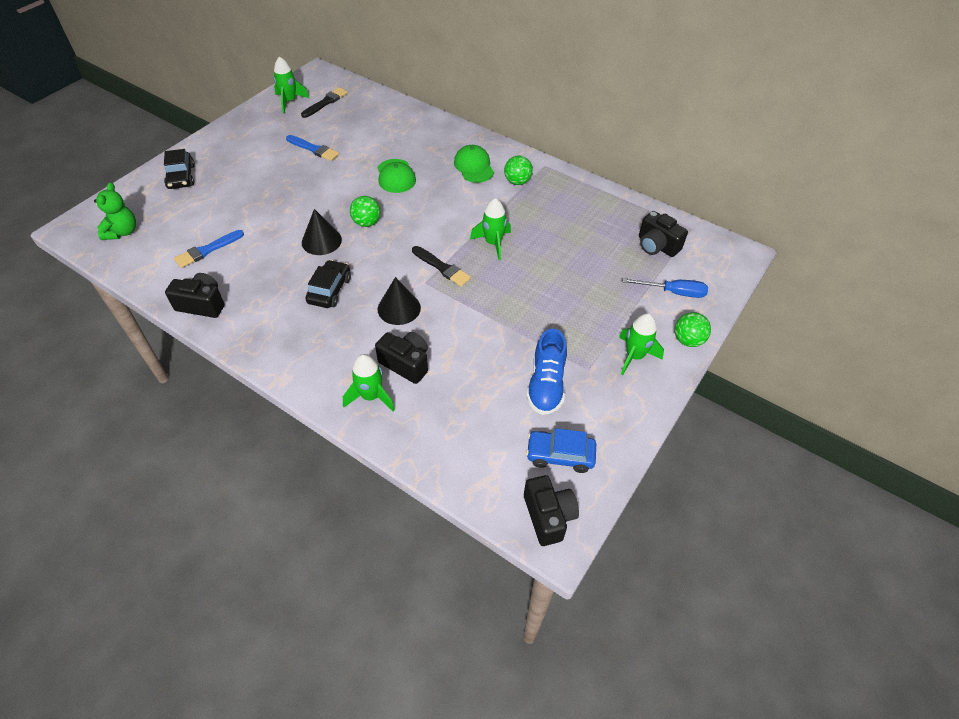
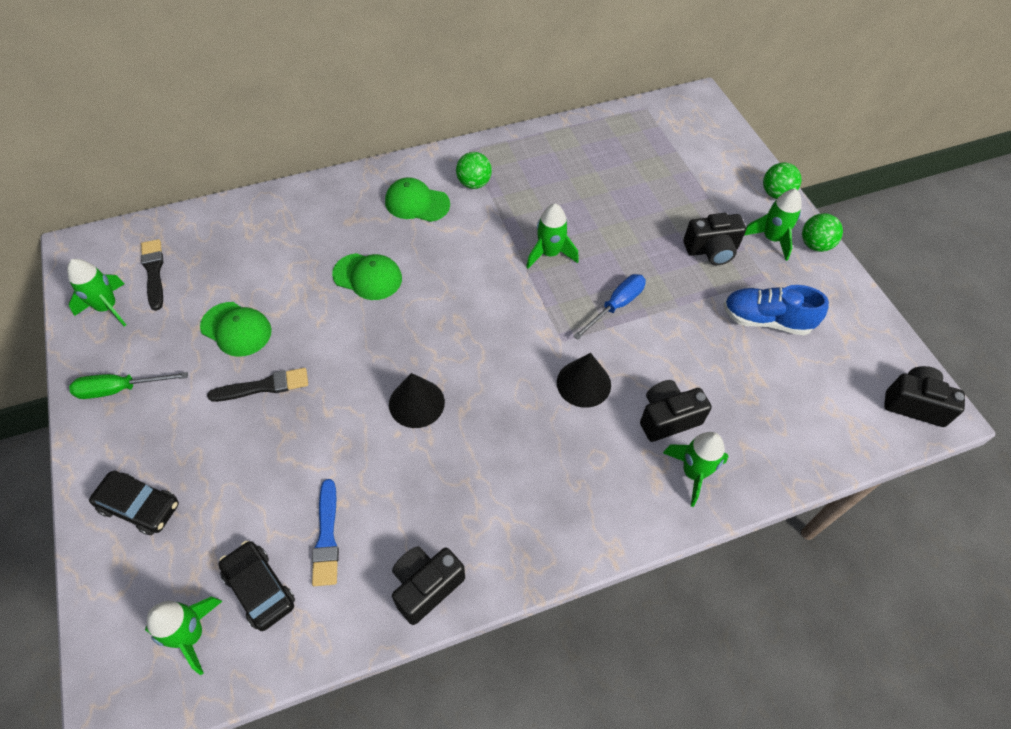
camera: 55 degrees left, 5 degrees up
green teddy bear [94,182,136,240] -> green rocket [145,597,222,675]
blue brush [286,135,339,161] -> green cap [200,302,272,357]
black car [305,260,351,308] -> black car moved to [219,541,295,631]
green ball [350,196,381,227] -> green ball moved to [802,213,843,252]
black brush [412,246,471,286] -> black brush moved to [207,368,308,402]
blue shoe [526,328,567,415] -> blue shoe turned 150 degrees clockwise [724,285,829,335]
blue car [526,428,596,473] -> none
blue screwdriver [623,278,708,298] -> blue screwdriver moved to [573,274,646,340]
black camera [639,211,688,257] -> black camera moved to [683,213,746,265]
none -> green screwdriver [69,372,188,399]

